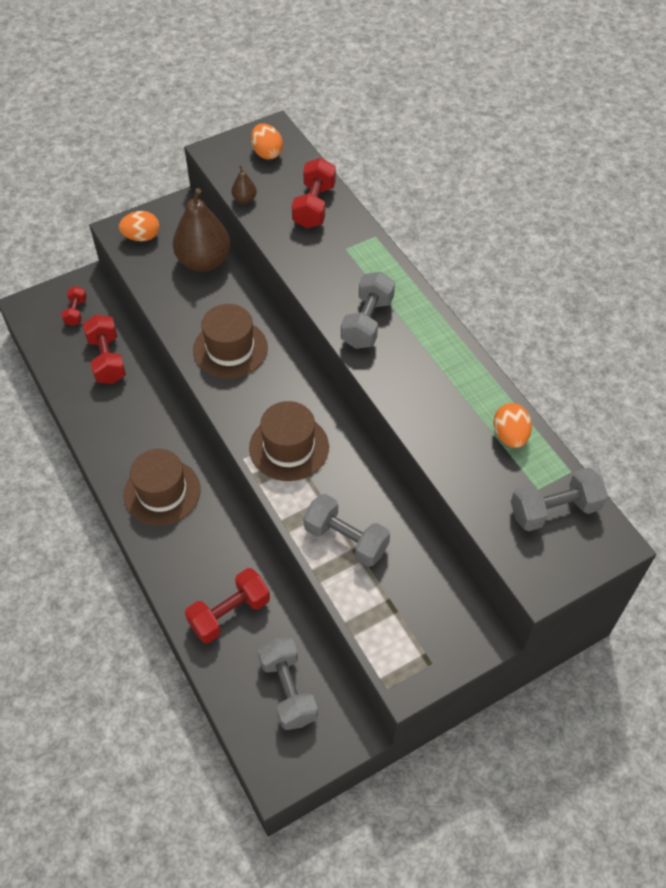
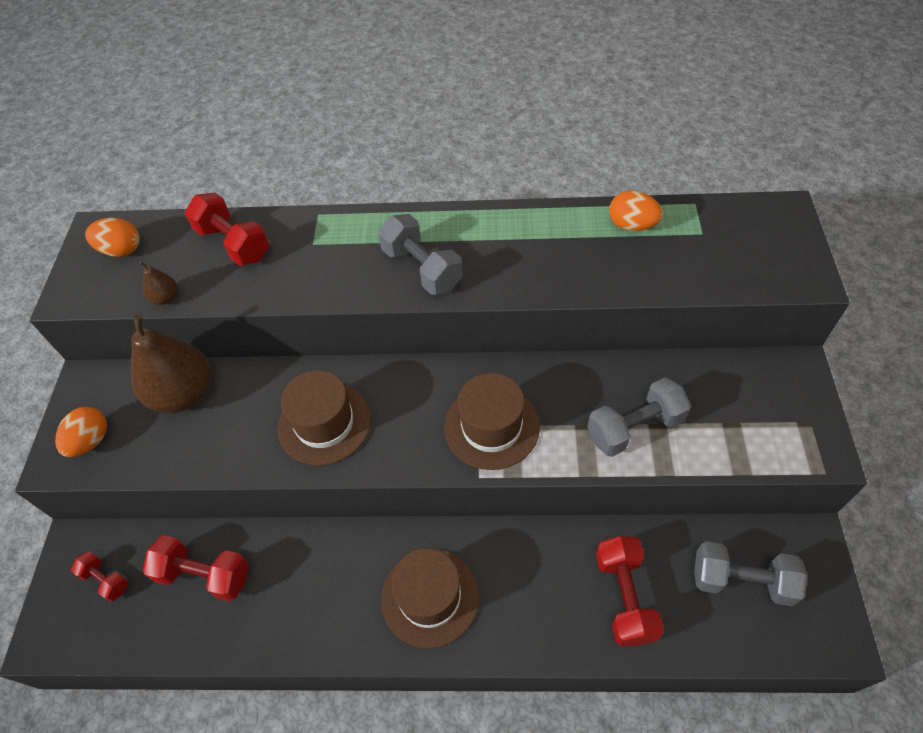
camera: 55 degrees left, 0 degrees up
grey dumbbell [511,467,608,531] -> none

